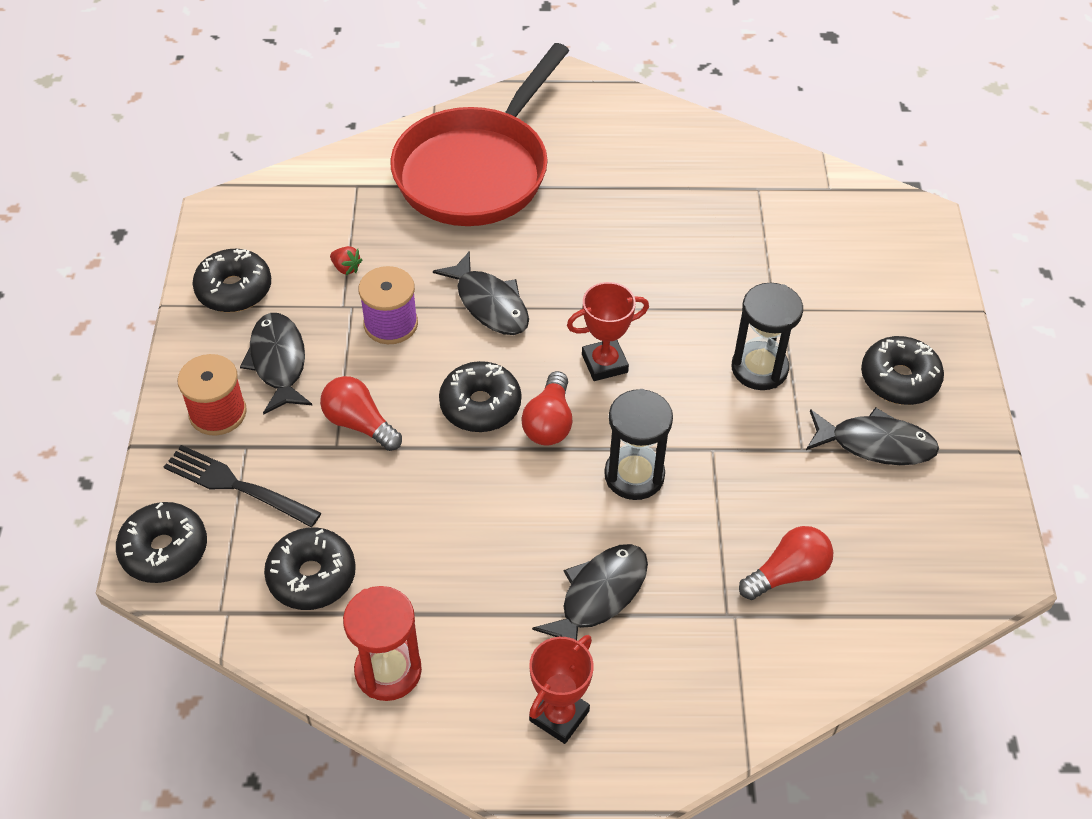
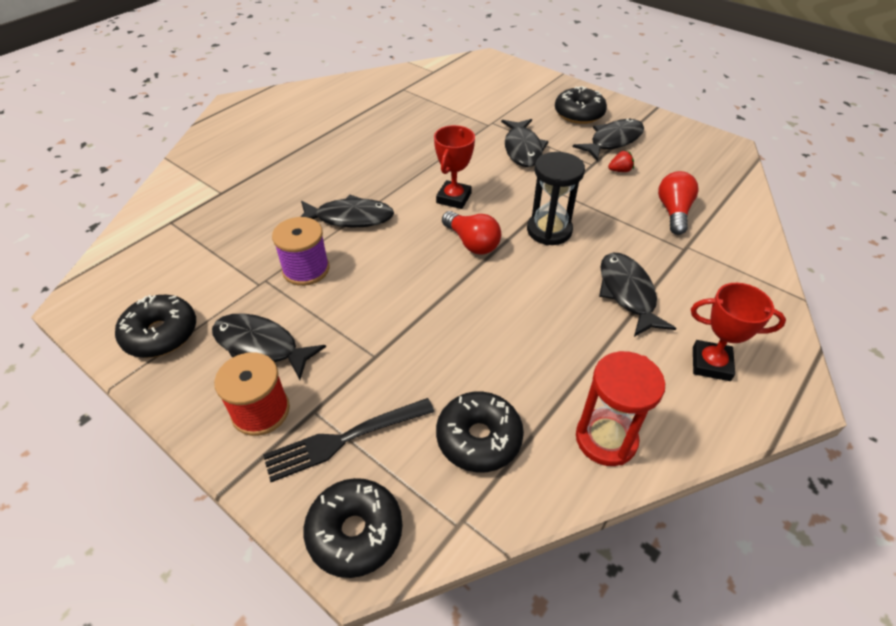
camera: 50 degrees left, 5 degrees down
red light bulb [320,376,402,451] -> none
red strawberry [330,246,362,275] -> red strawberry moved to [608,151,634,172]
red pan [390,43,569,226] -> none
black donut [439,361,521,432] -> none
red trophy [529,635,594,744] -> red trophy turned 60 degrees counterclockwise [691,283,786,381]
black hourglass [732,283,803,390] -> black fish [501,119,549,167]

